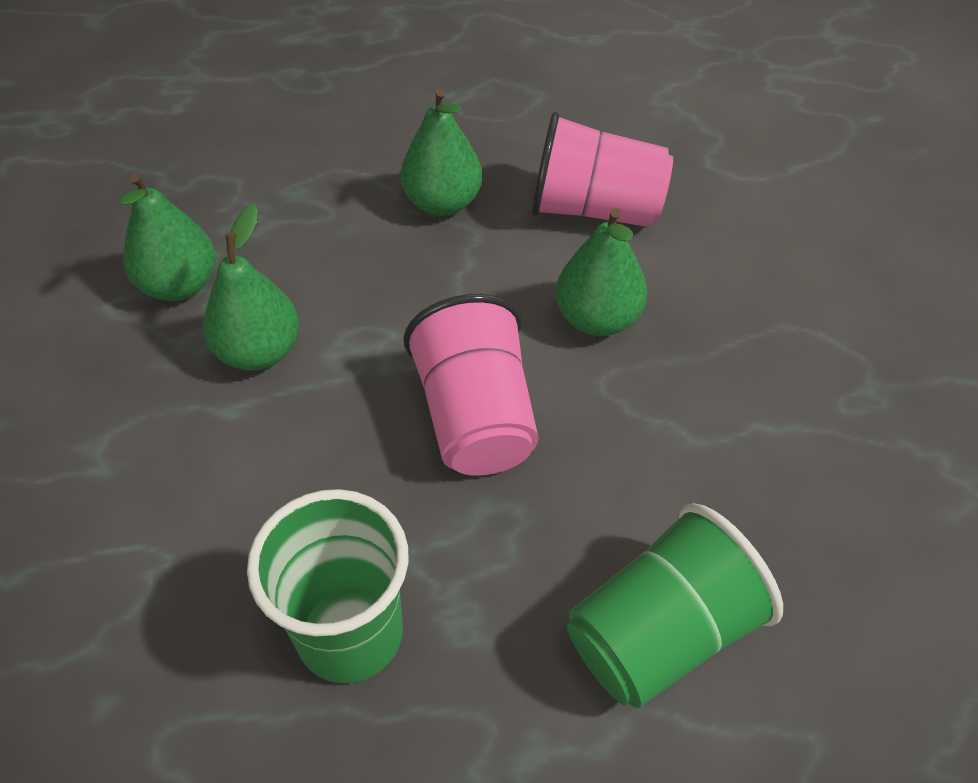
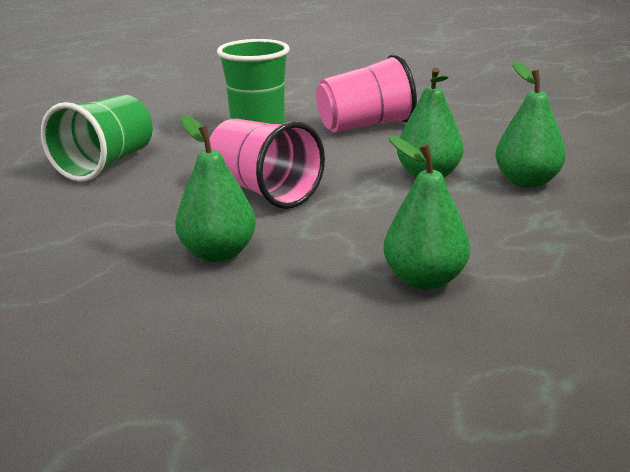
camera: 150 degrees right, 25 degrees down
pink cup [532,112,673,227] -> pink cup moved to [316,54,417,133]

